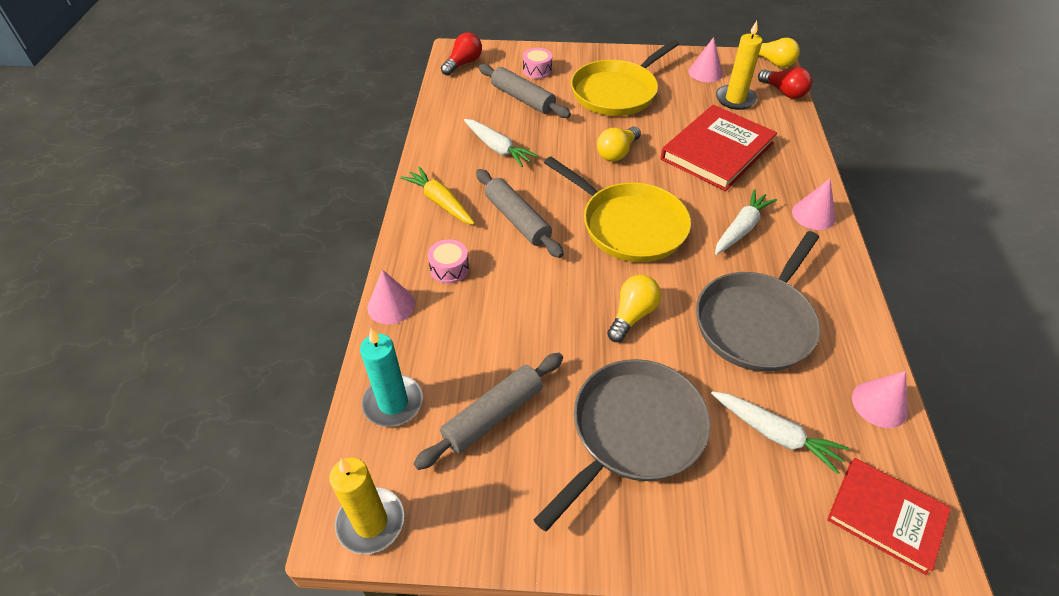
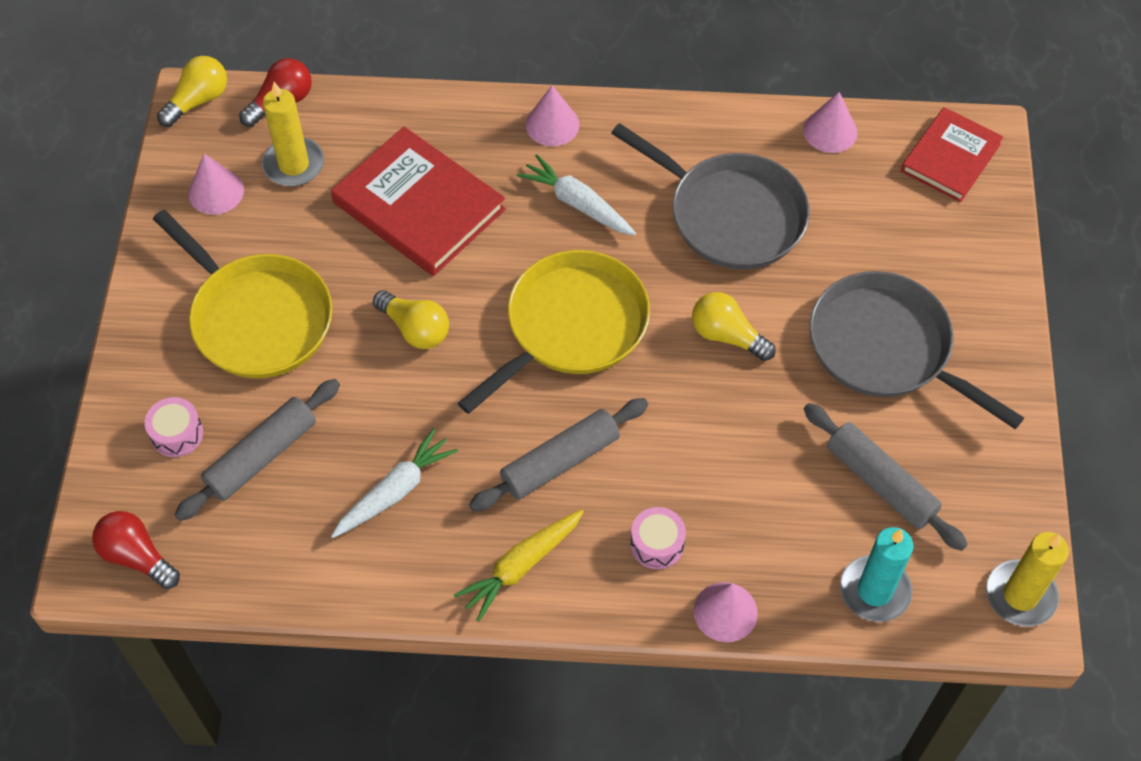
camera: 90 degrees left, 10 degrees up
white carrot [711,391,849,474] -> none

